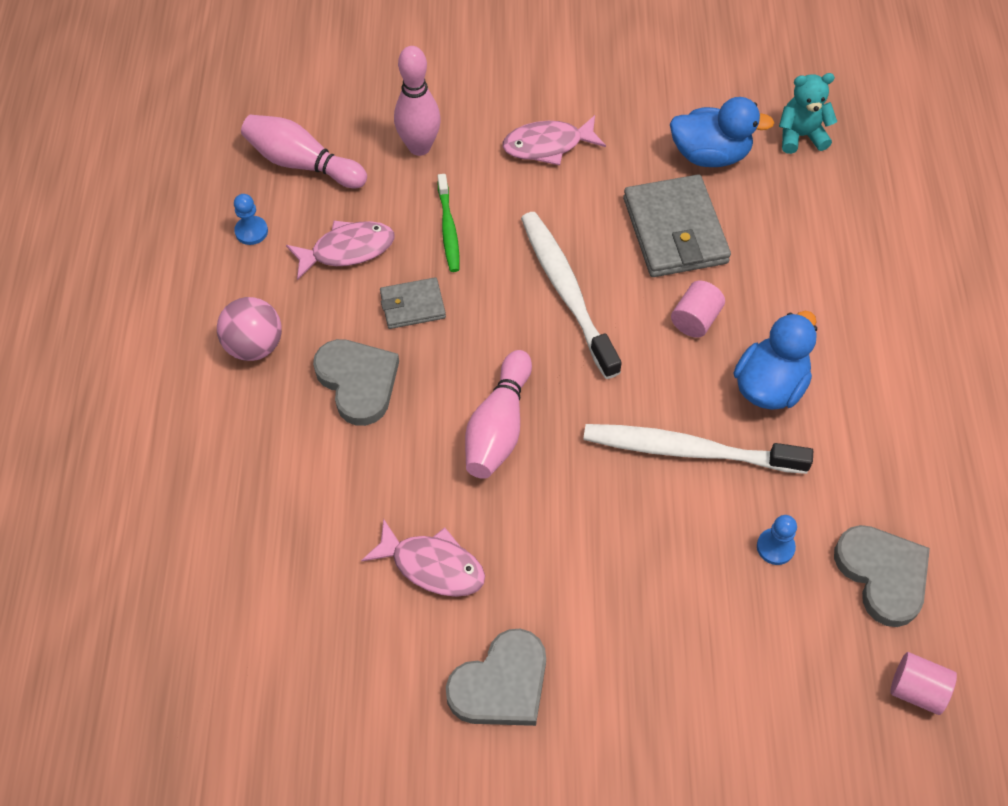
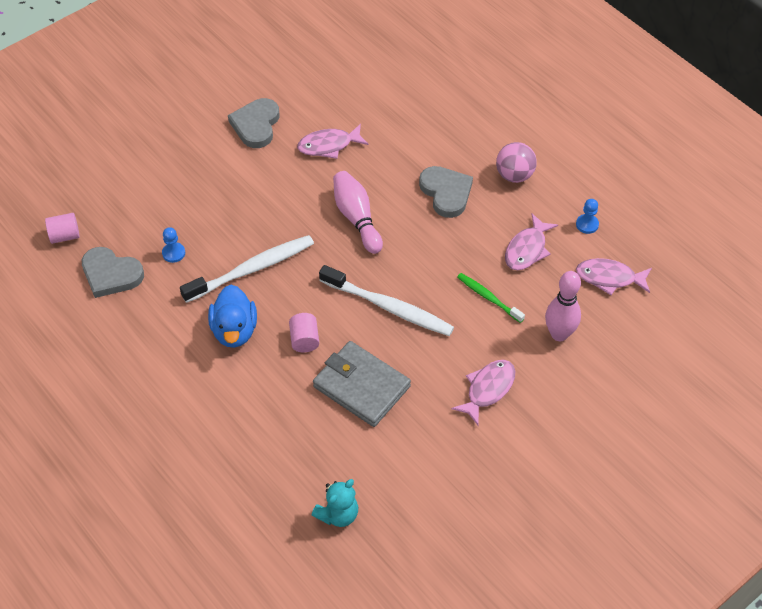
camera: 140 degrees right, 5 degrees down
pink bowling pin [241,115,367,188] -> pink fish [576,258,652,295]
grey heart [313,339,399,426] -> grey heart turned 135 degrees counterclockwise [419,166,473,218]
grey wallet [380,277,446,329] -> none
blue duck [670,97,774,167] -> none

